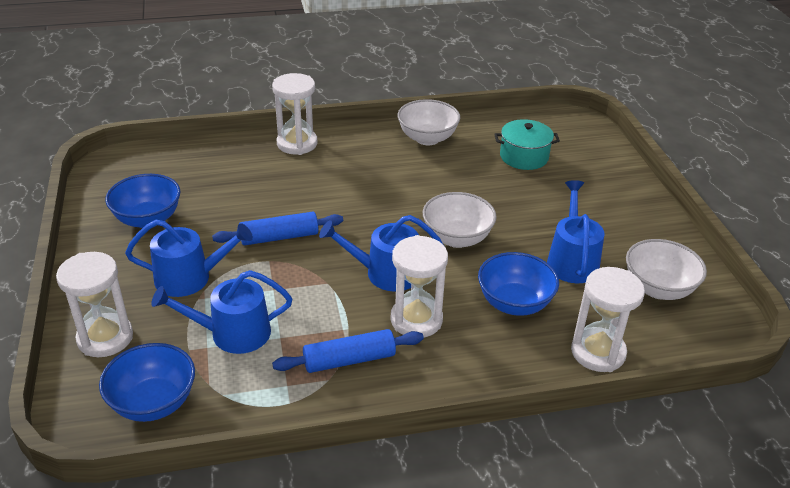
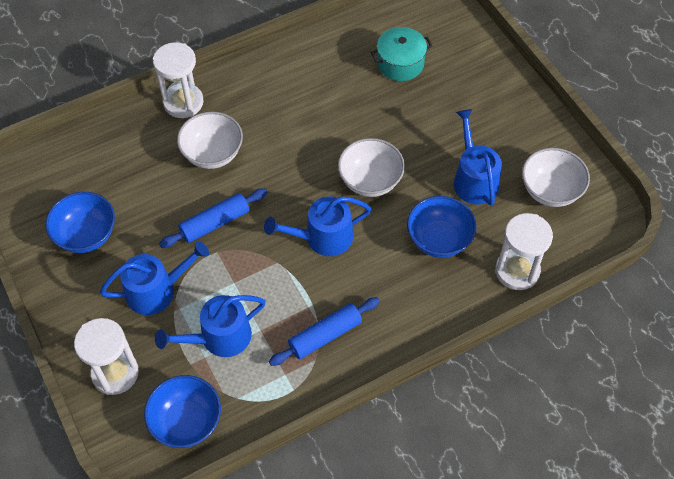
camera: 15 degrees left, 20 degrees up
white hourglass [391,235,448,337] -> none
white bowl [397,99,460,145] -> white bowl moved to [177,112,243,169]

